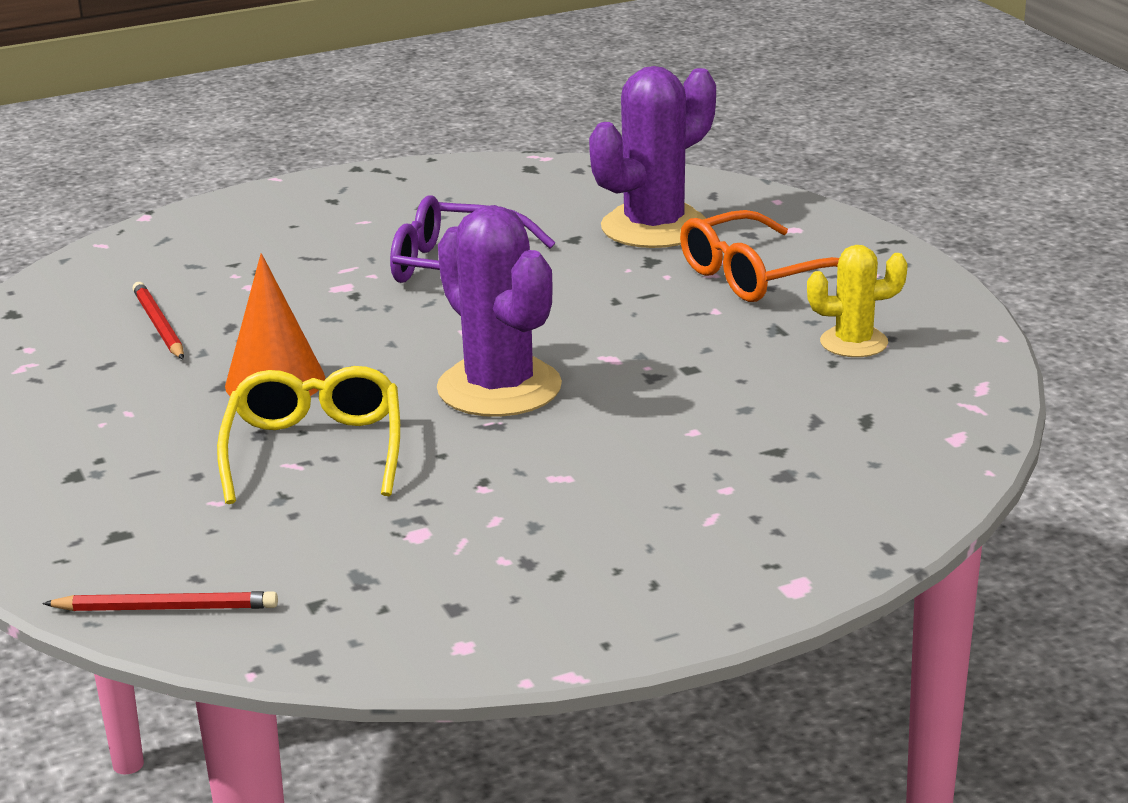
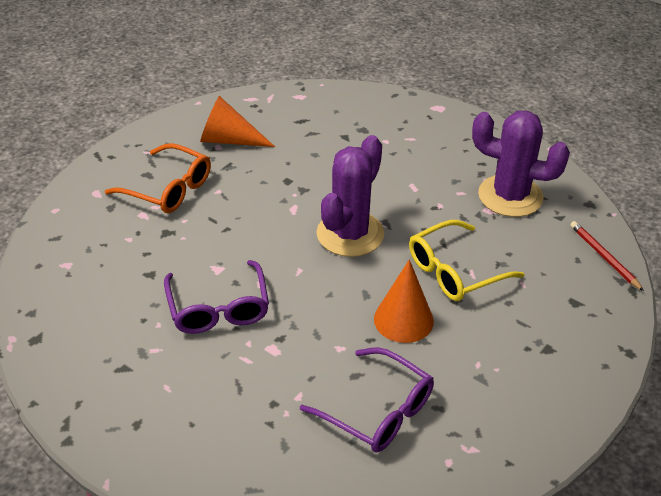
camera: 120 degrees left, 15 degrees up
red pencil [132,282,184,359] -> purple glasses [300,347,434,453]
purple cactus [589,66,716,248] -> purple cactus moved to [472,111,570,217]
yellow cactus [807,245,908,357] -> orange cone [200,96,275,147]

